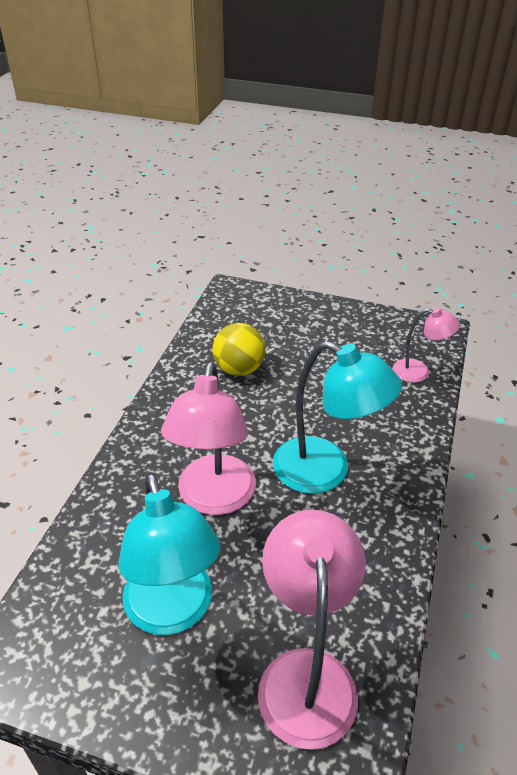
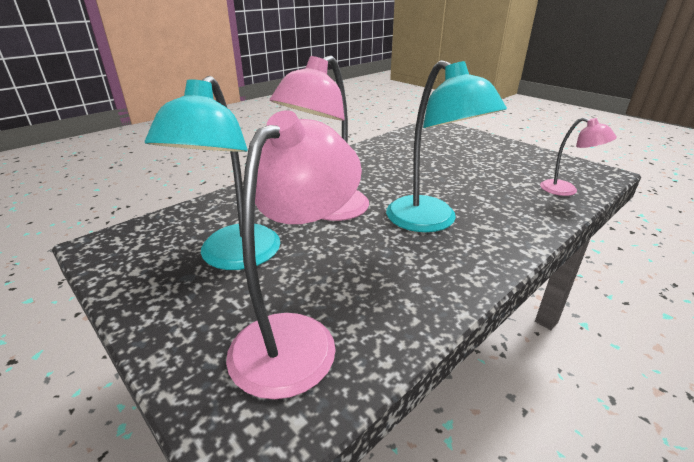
camera: 30 degrees right, 10 degrees down
yellow ball [212,323,266,376] -> none

